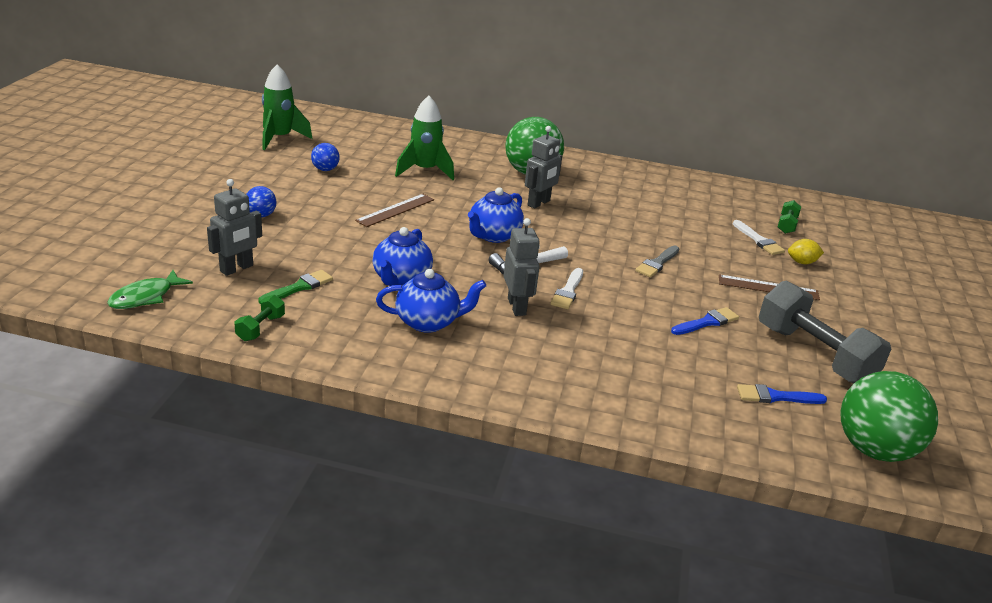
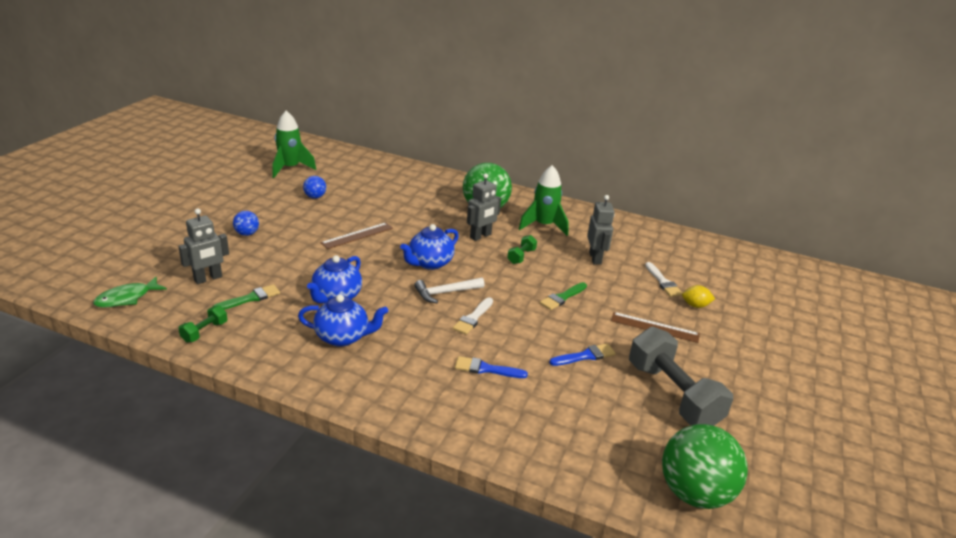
camera: 10 degrees right, 0 degrees up
green rocket [395,96,454,180] -> green rocket moved to [519,165,569,236]
grey robot [504,218,540,316] -> grey robot moved to [587,195,615,265]
grey brush [635,245,680,277] -> green brush [540,282,587,310]
blue brush [737,384,827,404] -> blue brush moved to [455,356,528,378]
green dumbbell [778,200,801,234] -> green dumbbell moved to [507,235,537,264]

